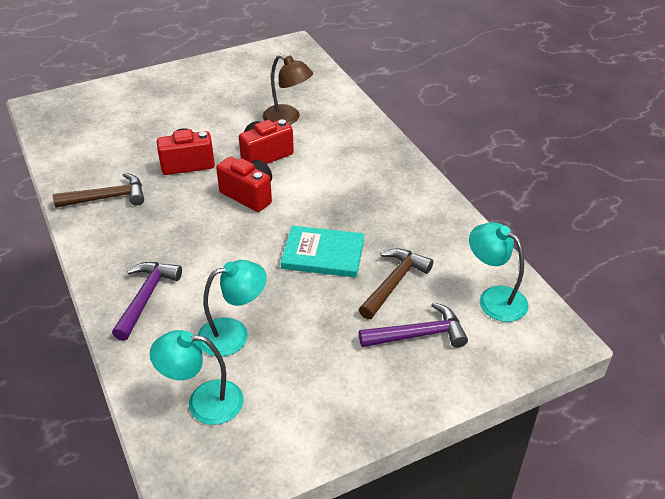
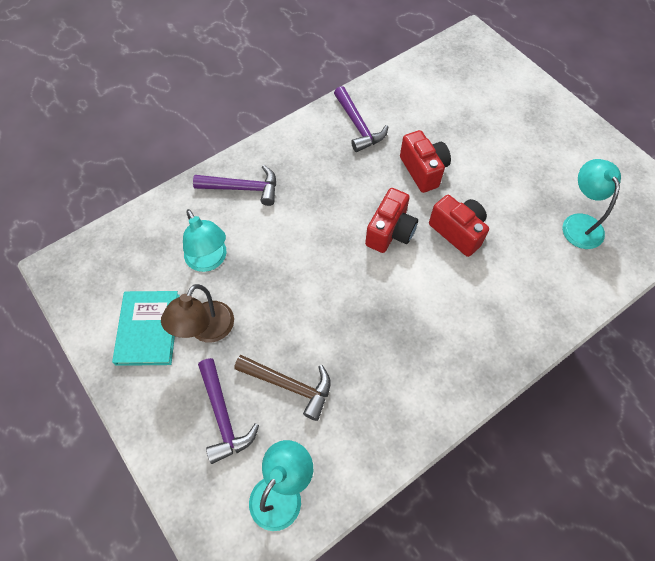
camera: 80 degrees right, 20 degrees up
brown hammer [53,173,144,208] -> purple hammer [334,86,388,152]
turquoise lamp [150,330,244,425] -> turquoise lamp moved to [563,159,621,249]
brown lamp [263,55,313,125] -> brown lamp moved to [161,284,234,343]
turquoise book [281,226,364,278] -> turquoise book moved to [112,291,180,366]

